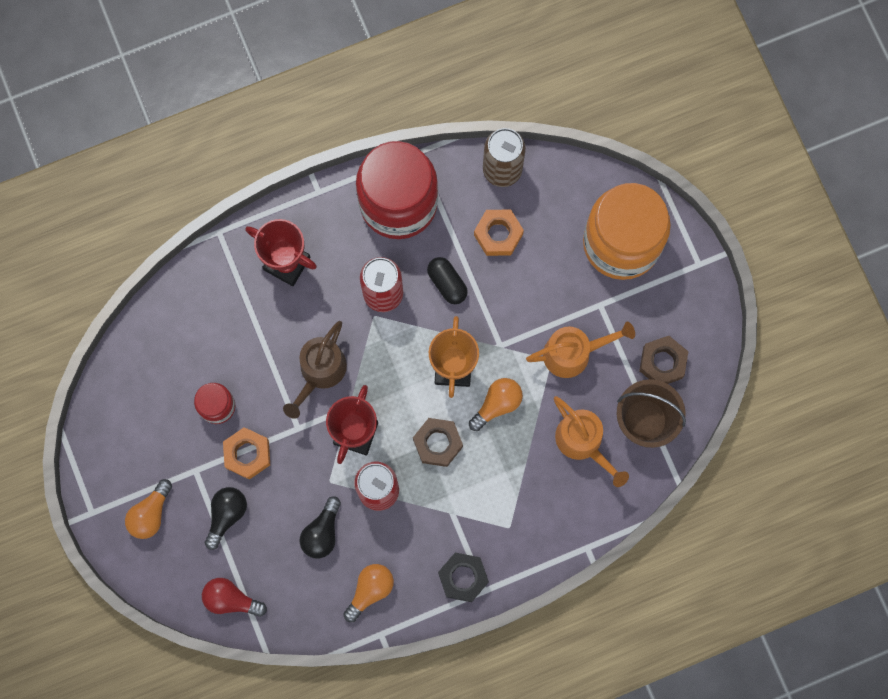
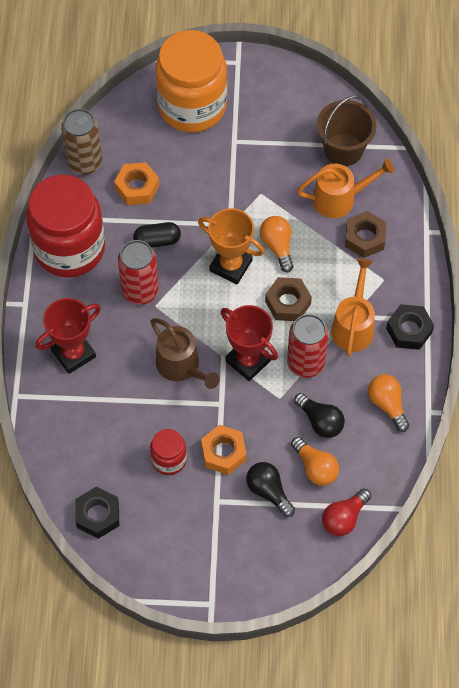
camera: 65 degrees left, 15 degrees down
orange light bulb [125,479,172,539] -> orange light bulb moved to [291,437,339,486]
orange watering can [526,322,635,378] -> orange watering can moved to [331,258,375,356]
brown nut [639,336,688,384] -> brown nut moved to [345,211,387,258]
none -> black nut [75,486,119,539]

